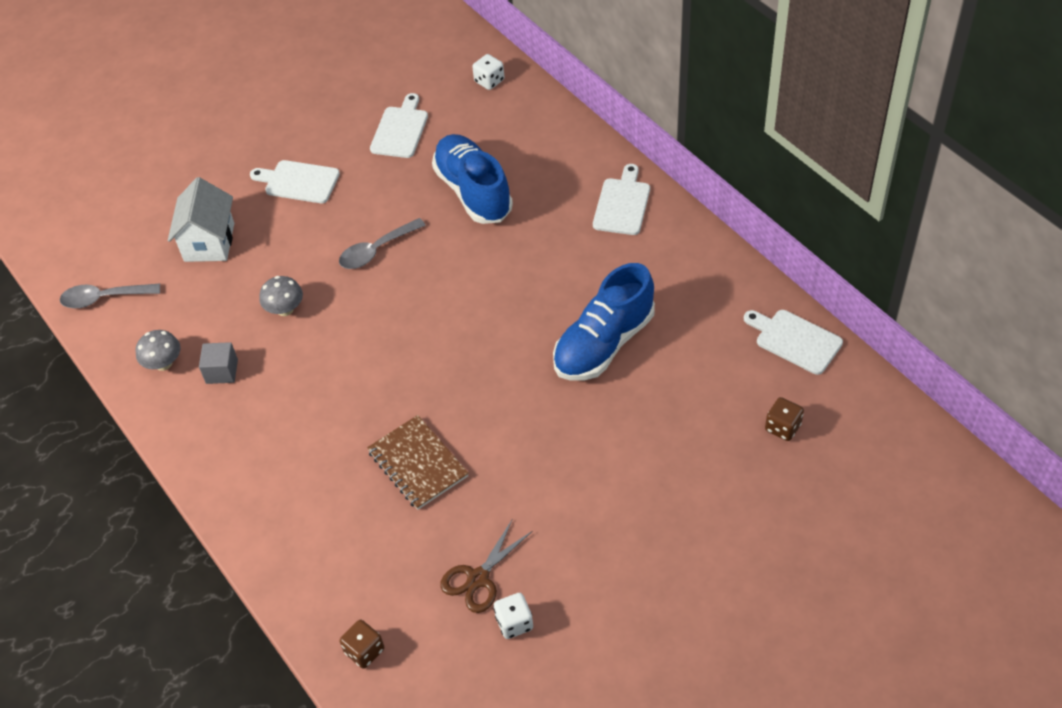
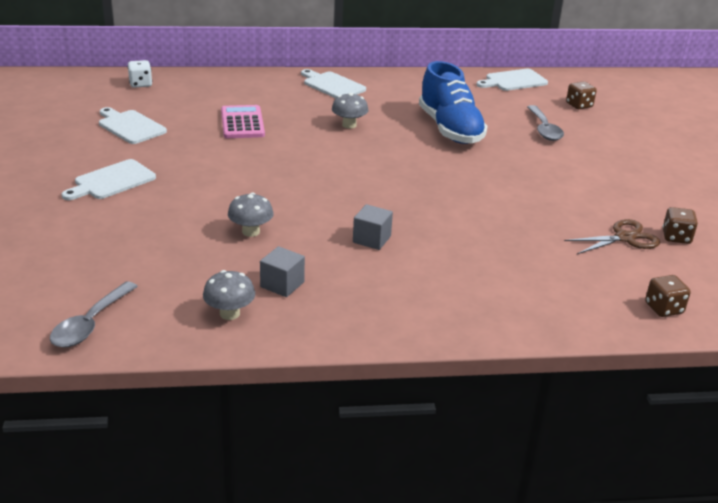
camera: 65 degrees left, 20 degrees down
white house [168,177,234,262] -> none
grey spoon [339,218,426,269] -> grey spoon moved to [527,105,564,141]
brown notebook [367,415,469,510] -> none
blue shoe [432,134,513,224] -> pink calculator [221,105,265,138]
brown scissors [440,520,533,613] -> brown scissors turned 90 degrees counterclockwise [564,219,660,254]
white dice [494,593,533,639] -> brown dice [663,207,698,244]
none -> grey mushroom [332,93,368,129]
none -> grey cube [353,204,393,250]

